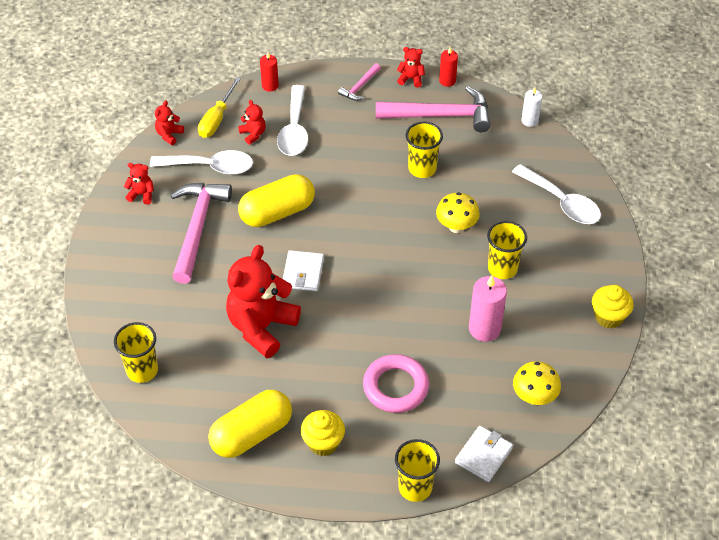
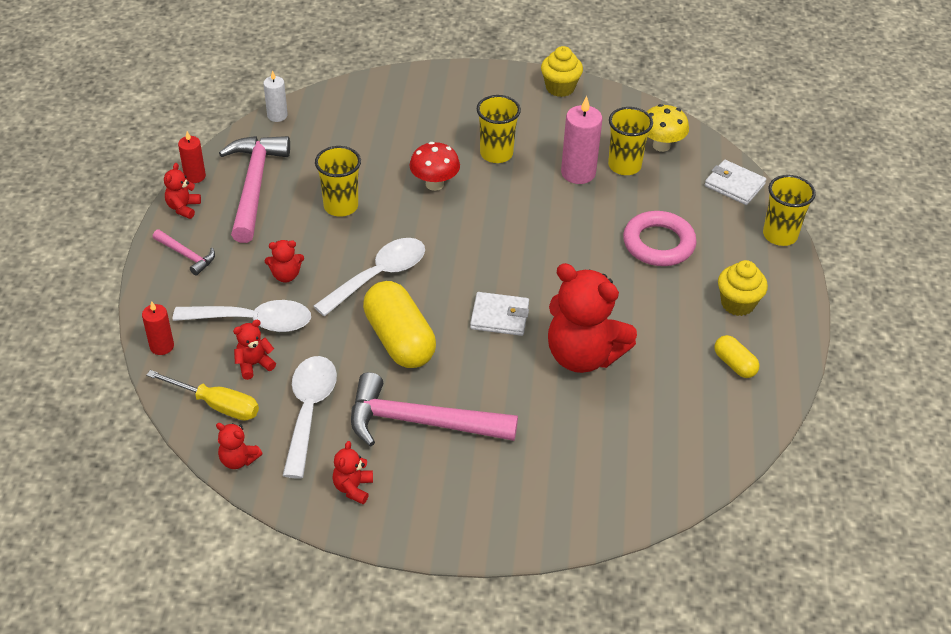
camera: 90 degrees left, 5 degrees down
yellow cup [114,322,158,383] -> yellow cup moved to [608,107,653,175]
yellow capsule [208,389,292,458] -> yellow capsule [714,335,759,378], size x0.50
yellow mushroom [436,192,480,233] -> red mushroom [409,142,460,191]
white spoon [512,164,601,224] -> white spoon moved to [313,238,425,316]
none -> red teddy bear [265,240,304,283]

